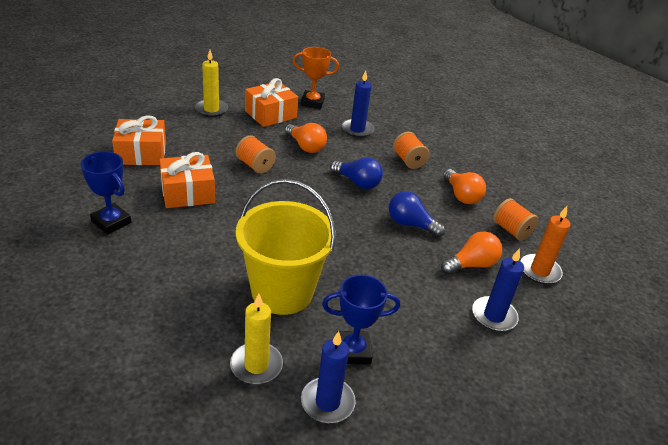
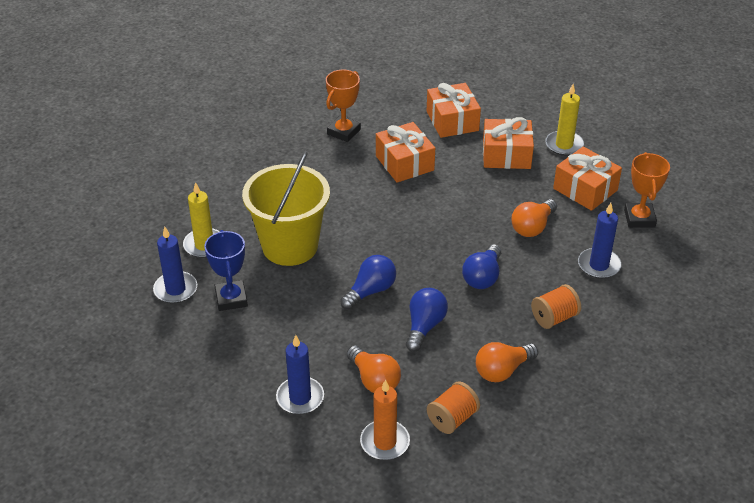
camera: 85 degrees right, 5 degrees up
blue trophy [81,151,131,235] -> orange trophy [326,70,361,142]
orange spool [236,135,276,174] -> none
none -> blue light bulb [340,255,396,310]
none -> orange gift [483,117,534,169]

